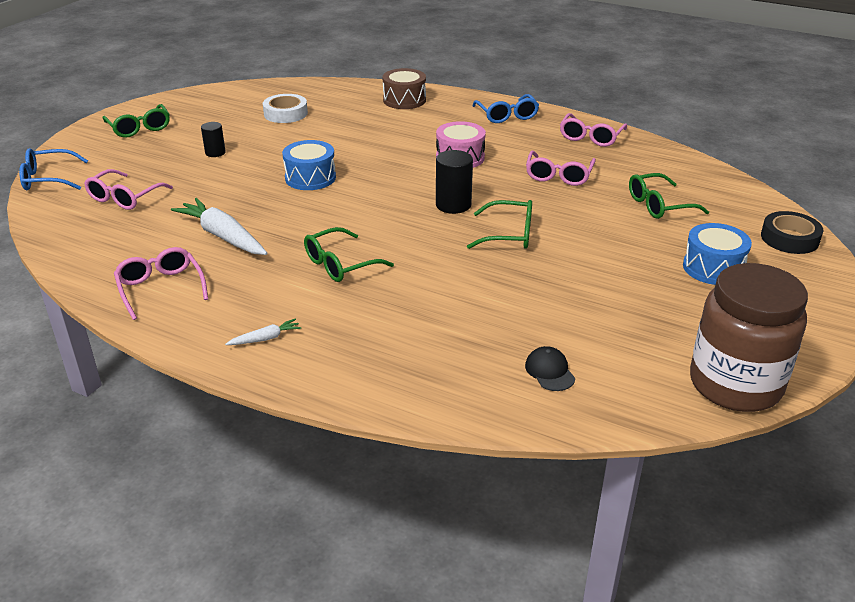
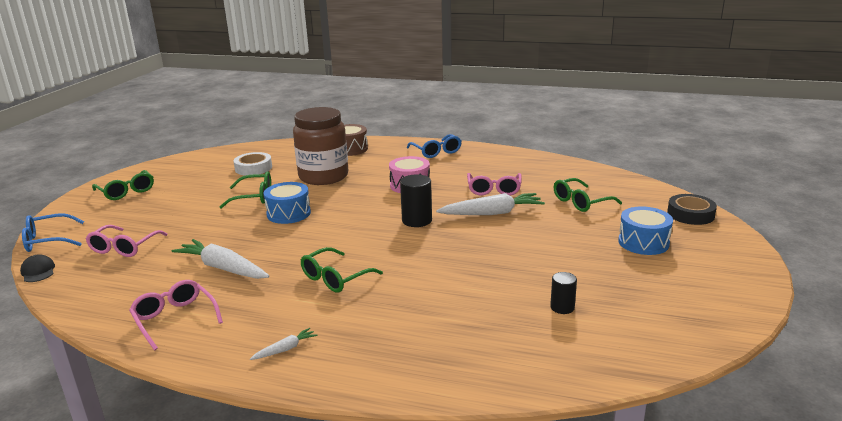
camera: 10 degrees left, 10 degrees down
black cylinder [201,122,226,157] -> black cylinder moved to [550,272,577,314]
green glasses [467,200,532,249] -> green glasses moved to [219,171,271,208]
black cap [525,346,575,391] -> black cap moved to [20,254,55,282]
pink glasses [560,113,627,147] -> none
brown jar [690,263,808,412] -> brown jar moved to [293,107,348,185]
none -> white carrot [436,193,545,215]

